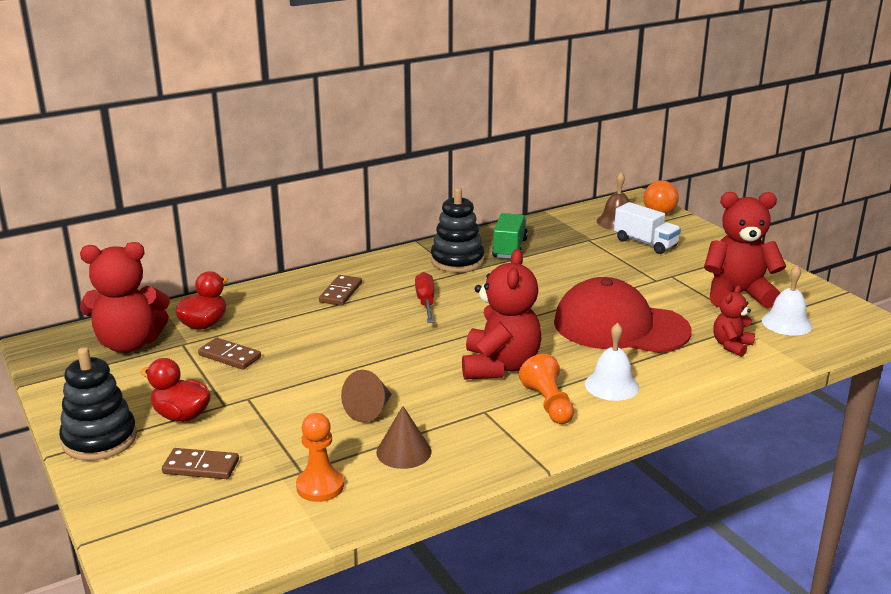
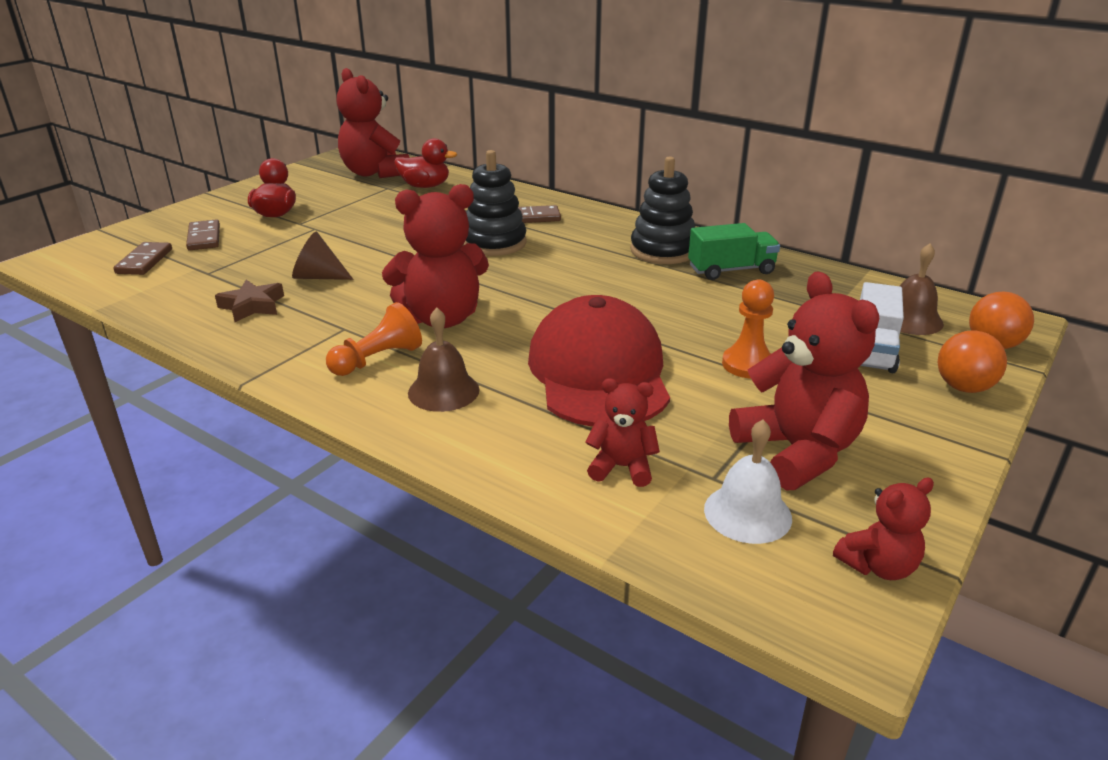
camera: 65 degrees right, 5 degrees up
black stacking toy [59,347,137,461] -> black stacking toy moved to [463,150,526,256]
brown domino [198,338,261,370] -> brown domino moved to [113,242,172,275]
orange pawn [296,413,344,502] -> orange pawn moved to [722,280,774,378]
brown cone [376,406,431,469] -> brown star [215,280,284,322]
red screwdriver [415,272,434,323] -> none
white bell [585,323,639,401] -> brown bell [408,308,480,412]
none -> red teddy bear [833,478,934,580]
none -> orange ball [937,330,1007,393]

